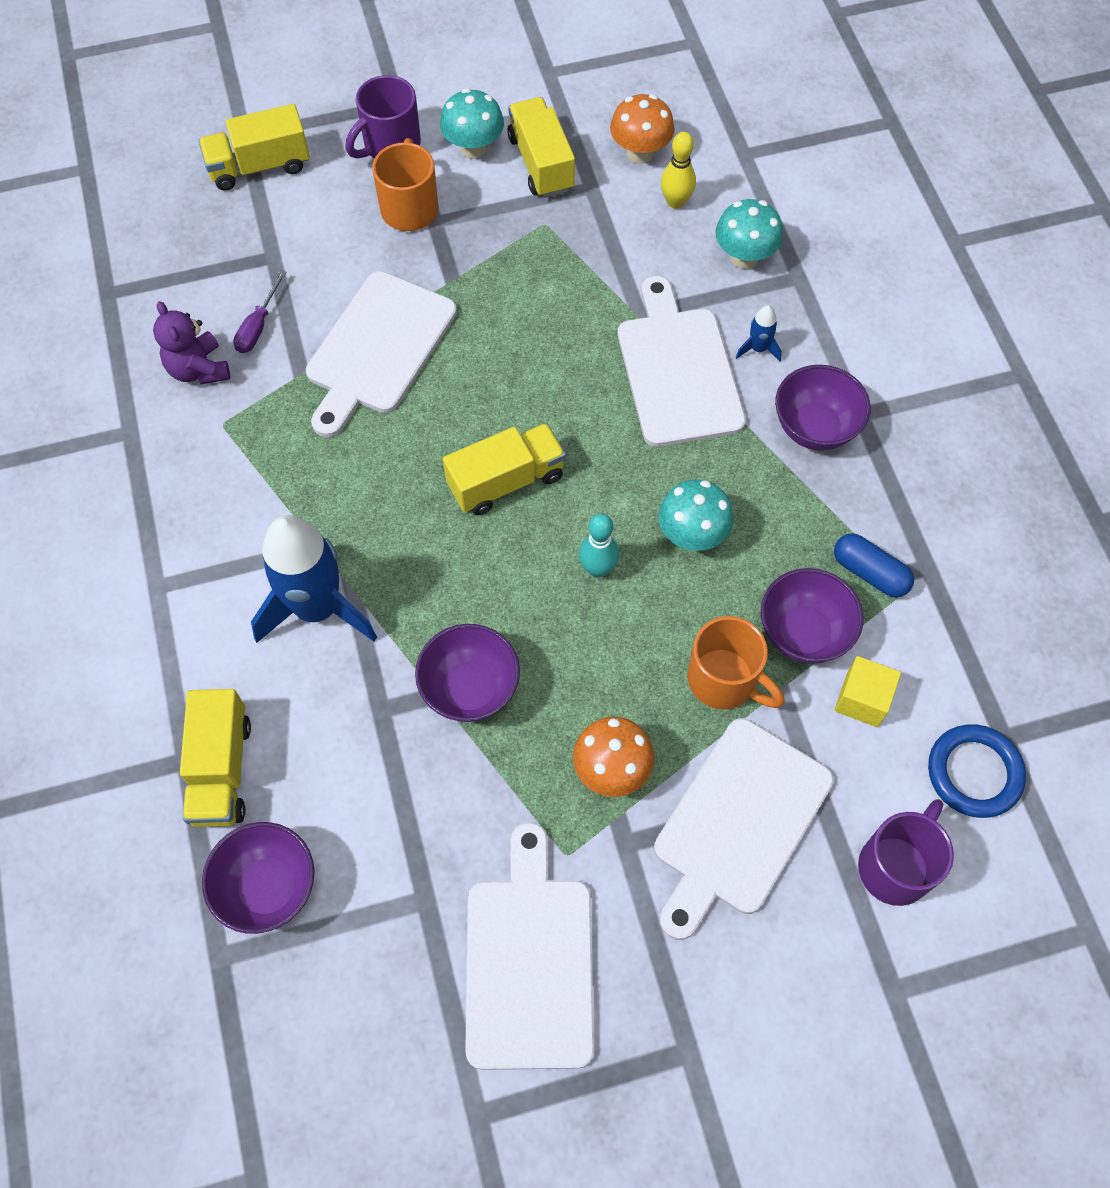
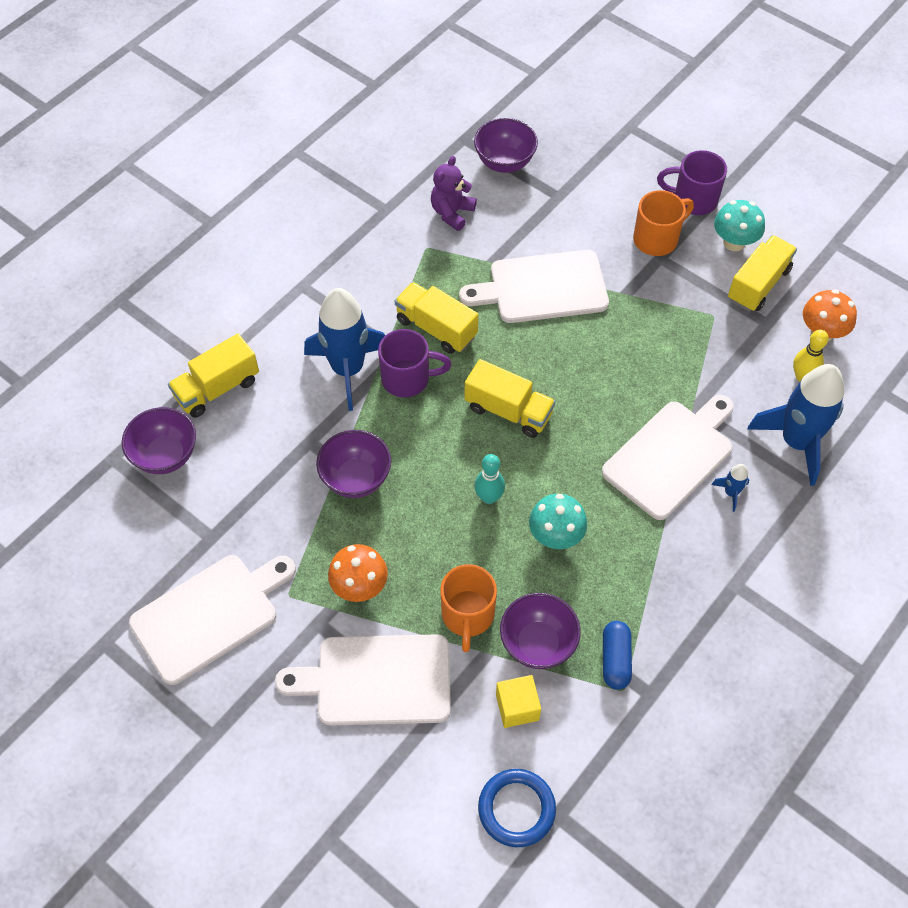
camera: 55 degrees right, 5 degrees down
yellow truck [199,104,310,191] -> yellow truck moved to [395,282,478,354]
purple screwdriver [233,270,287,353] -> none
turquoise mushroom [716,199,783,269] -> blue rocket [747,364,844,486]
purple bowl [775,365,871,451] -> purple bowl moved to [474,118,538,173]
purple mug [858,799,954,906] -> purple mug moved to [378,329,452,397]

